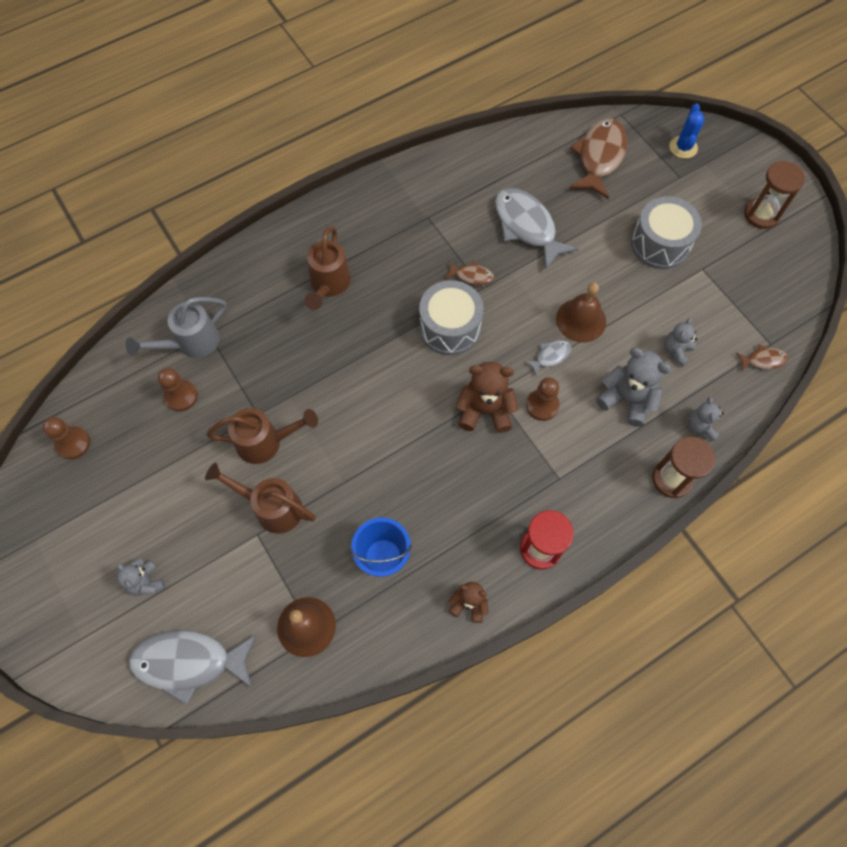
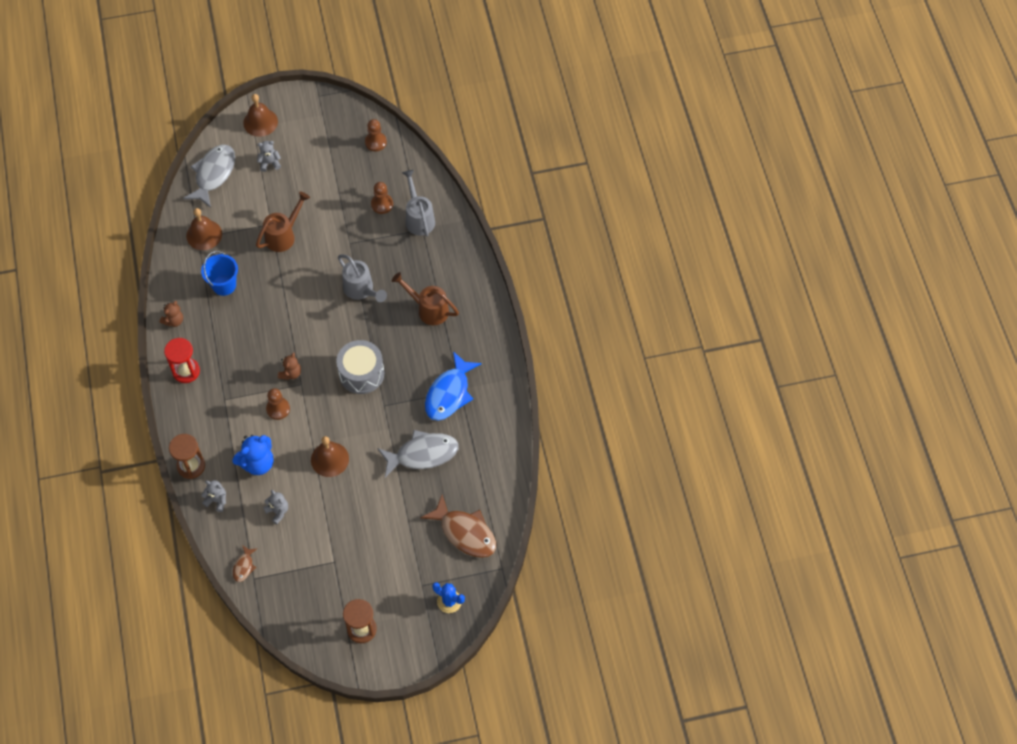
camera: 110 degrees right, 5 degrees down
brown watering can [206,408,318,464] -> none
brown fish [445,261,494,285] -> none
brown teddy bear [456,362,518,433] -> brown teddy bear [278,353,301,380], size x0.60
grey fish [524,340,572,376] -> none
grey teddy bear [596,348,671,427] -> blue teddy bear [233,435,274,475]
grey drum [631,196,702,269] -> none
none -> brown bell [243,94,278,137]
none -> grey watering can [338,254,387,302]
none -> blue fish [425,351,482,421]

